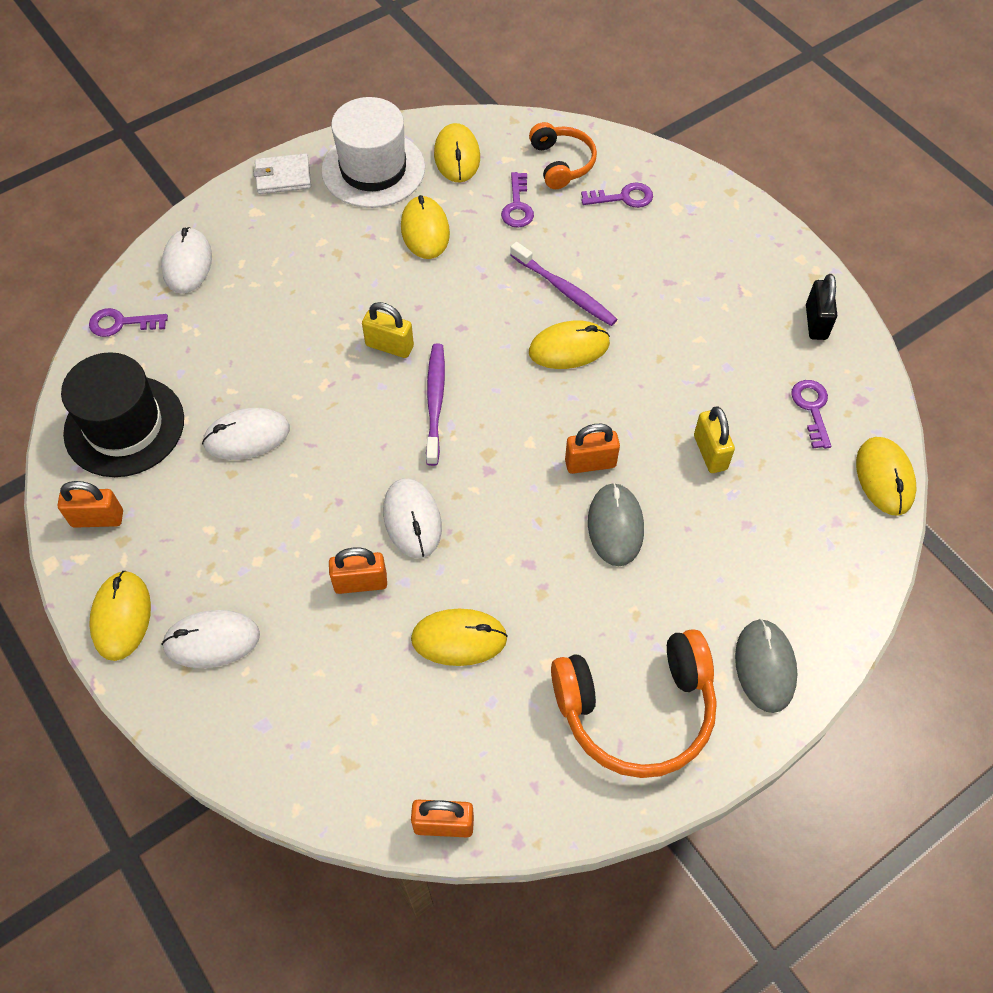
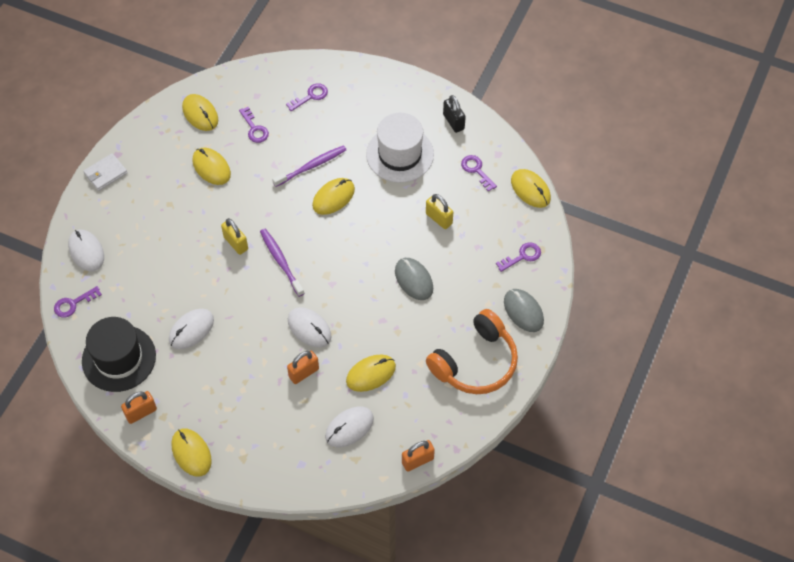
camera: 30 degrees left, 0 degrees up
white mouse [162,610,260,668] -> white mouse moved to [325,407,374,447]
white hat [321,97,425,208] -> white hat moved to [366,113,434,183]
yellow padlock [362,302,414,358] -> yellow padlock turned 60 degrees clockwise [221,218,248,255]
purple toothbrush [510,242,618,326] -> purple toothbrush turned 45 degrees counterclockwise [272,145,346,187]
orange headphones [529,122,597,189] -> none
orange padlock [565,424,620,474] -> none
none -> purple key [496,242,541,272]

